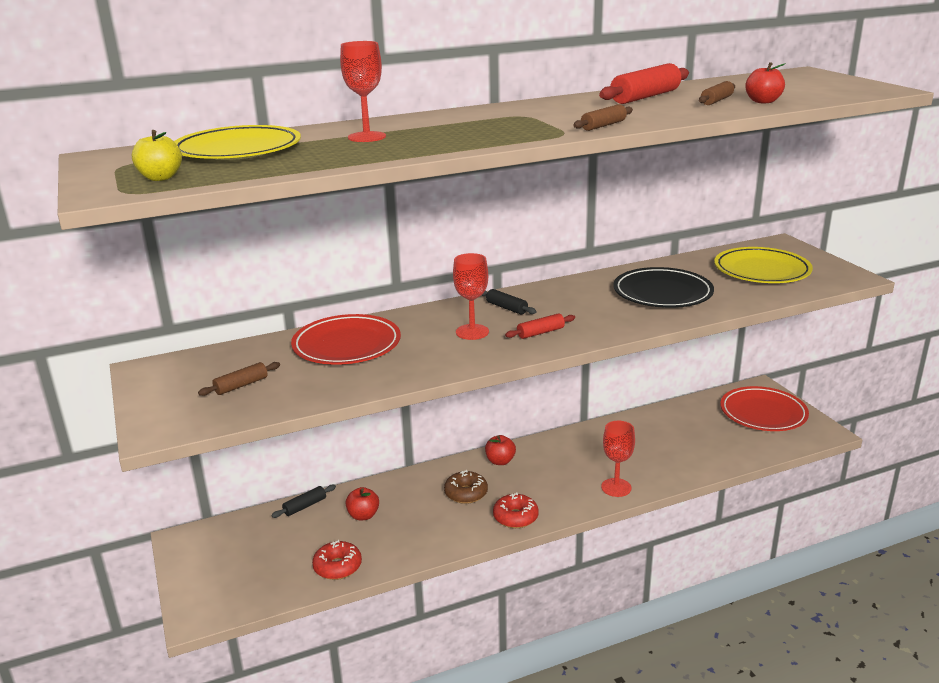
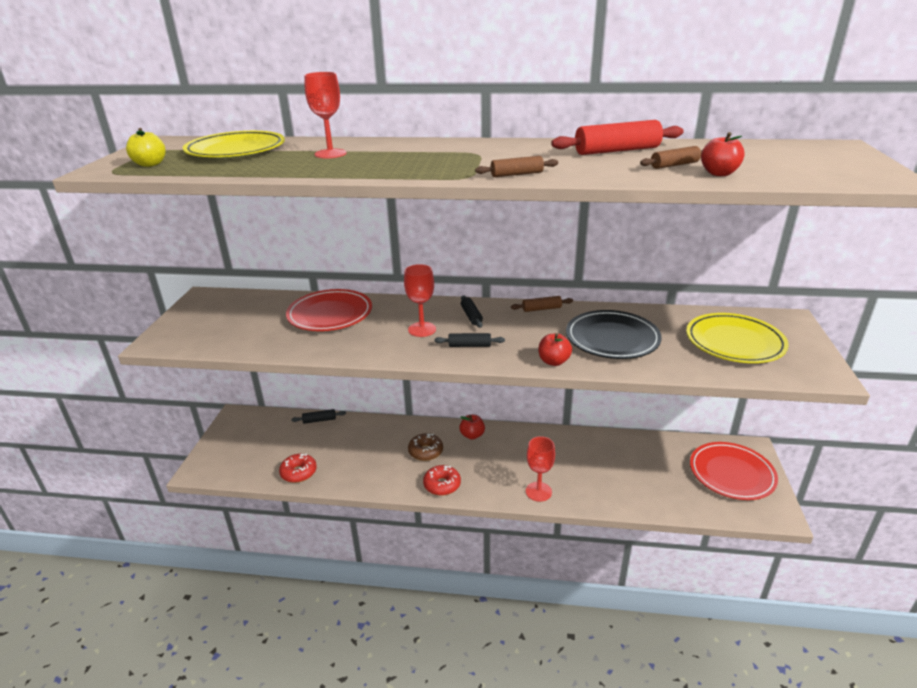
camera: 30 degrees right, 5 degrees up
brown rolling pin [198,362,280,396] -> brown rolling pin moved to [511,296,573,312]
red apple [345,487,379,521] -> red apple moved to [539,333,572,366]
red rolling pin [505,313,575,339] -> black rolling pin [435,333,505,347]

